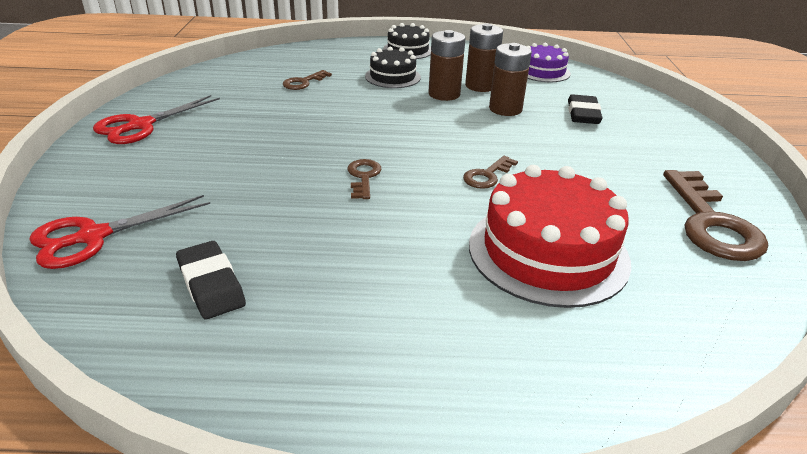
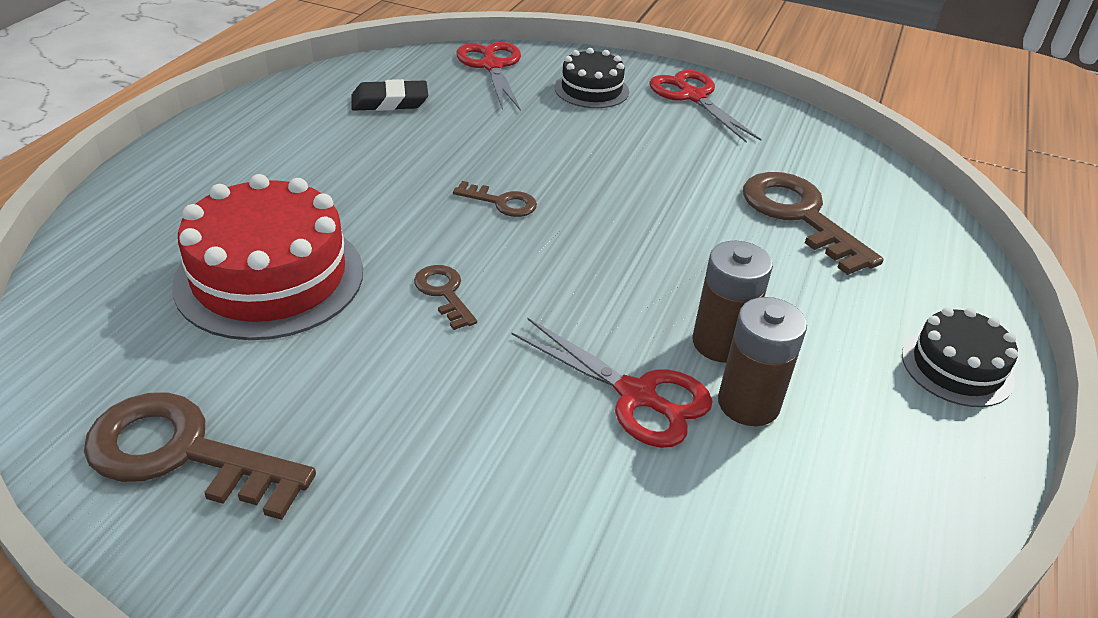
camera: 110 degrees right, 5 degrees up
brown key [283,70,332,90] -> brown key [743,172,884,275], size x1.97
black cake [365,47,421,88] -> black cake moved to [555,48,629,108]
brown battery [489,43,532,116] -> red scissors [512,318,713,448]
purple cake [527,43,571,82] -> none
black eraser [568,94,603,124] -> none

